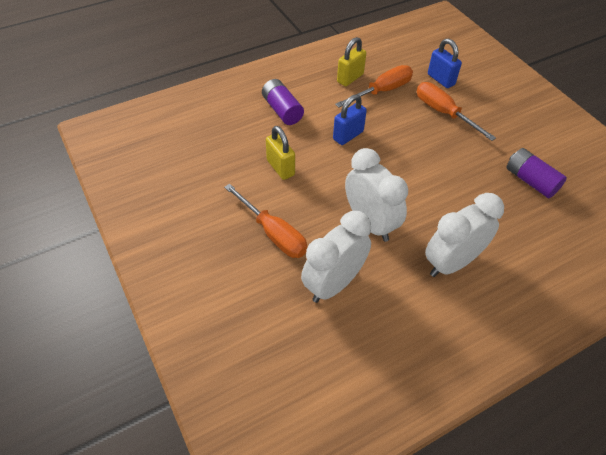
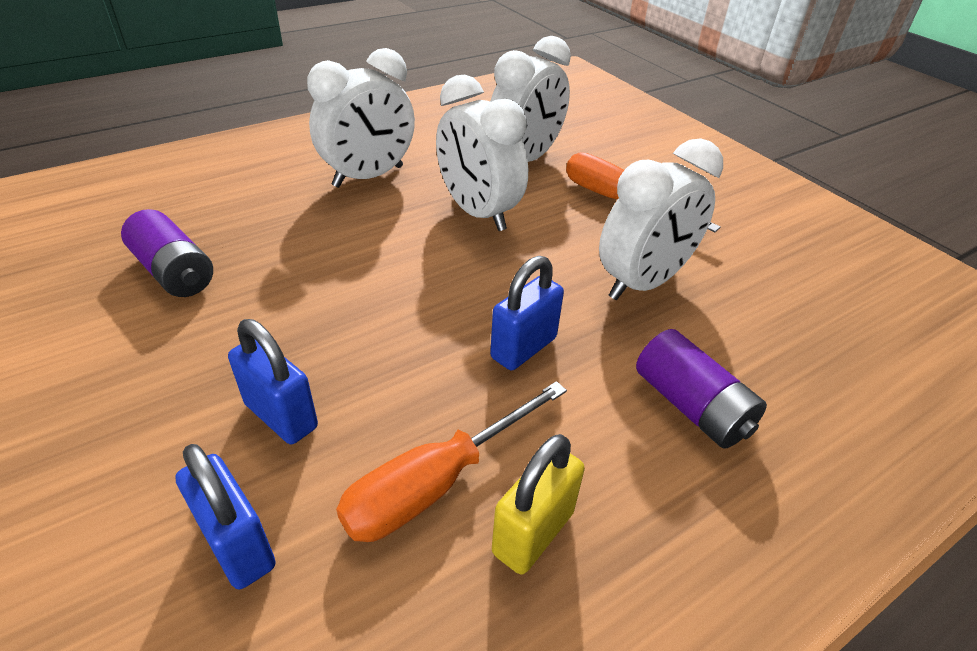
camera: 175 degrees right, 10 degrees down
yellow padlock [266,126,295,180] -> white clock [599,138,723,300]
orange screwdriver [417,82,496,141] -> blue padlock [228,319,318,444]

